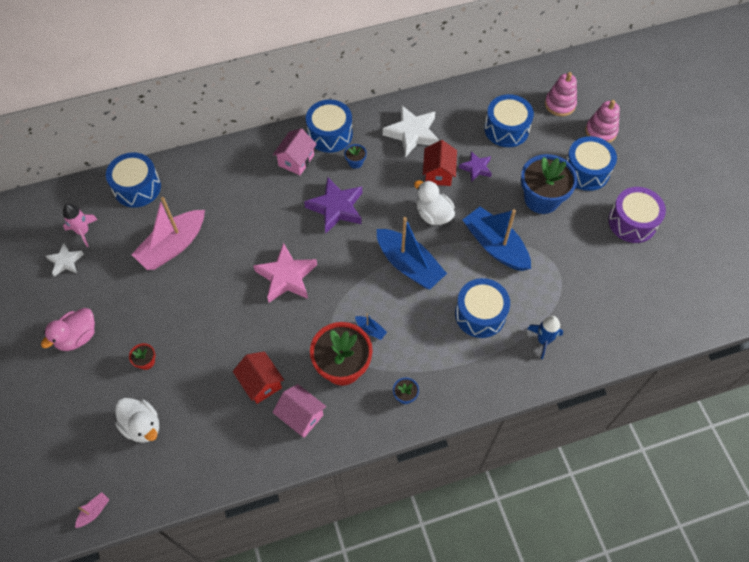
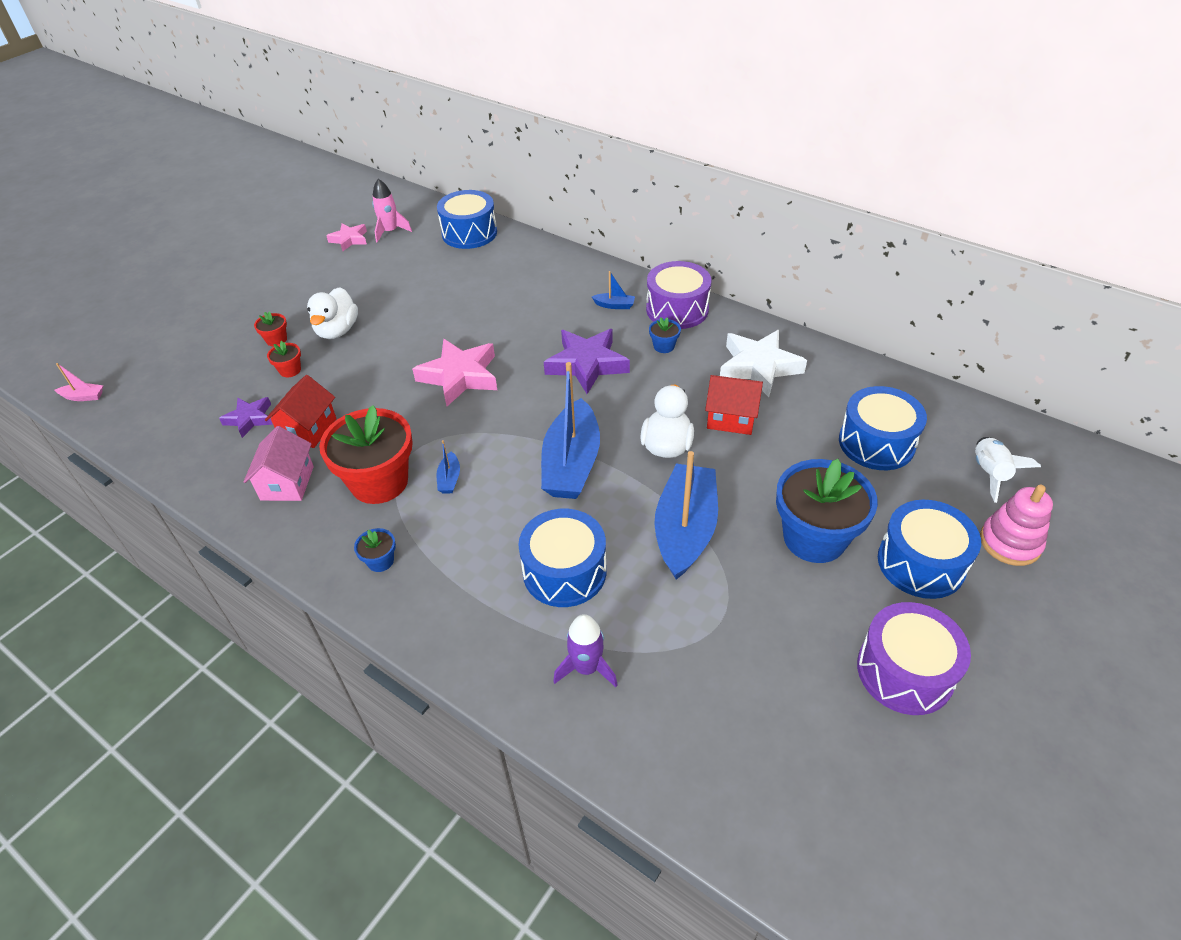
camera: 55 degrees right, 15 degrees down
pink duck [41,308,95,351] -> none
white star [46,243,84,277] -> pink star [326,223,367,251]
white duck [115,398,159,443] -> white duck moved to [307,287,358,339]
pink boat [131,197,205,270] -> none
pink house [273,128,317,175] -> blue boat [592,271,635,309]
blue drum [306,99,353,153] -> purple drum [646,261,711,329]
red house [423,140,457,186] -> red house turned 45 degrees clockwise [705,375,763,435]
purple star [459,151,492,182] -> purple star moved to [219,397,273,438]
blue rocket [527,316,563,359] -> purple rocket [553,614,618,687]
pink stacking toy [545,72,577,116] -> white rocket [975,437,1041,503]
none -> red flower pot [267,341,301,377]

